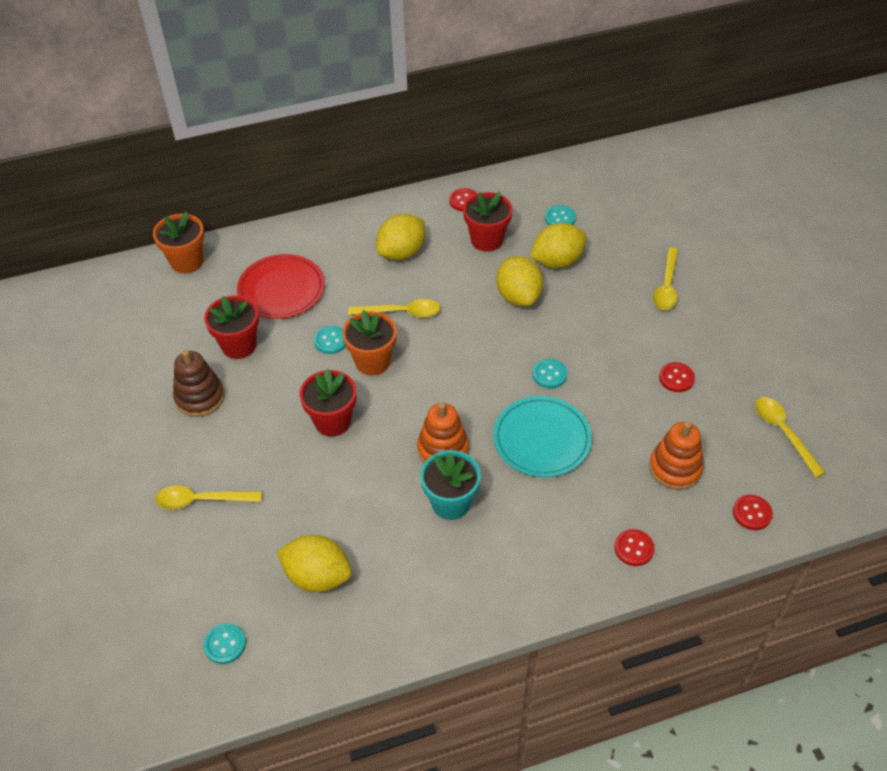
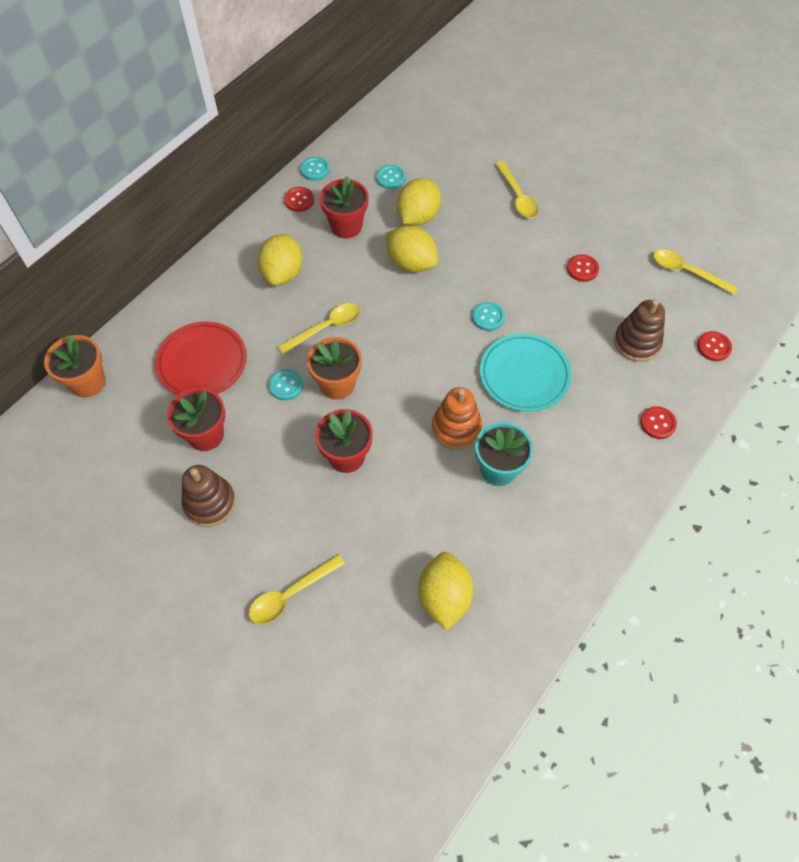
camera: 35 degrees left, 10 degrees up
turquoise button [203,623,246,664] -> turquoise button moved to [300,157,330,181]
yellow lemon [277,535,352,592] -> yellow lemon turned 75 degrees counterclockwise [418,552,474,631]
orange stacking toy [649,421,704,490] -> brown stacking toy [614,299,665,362]

